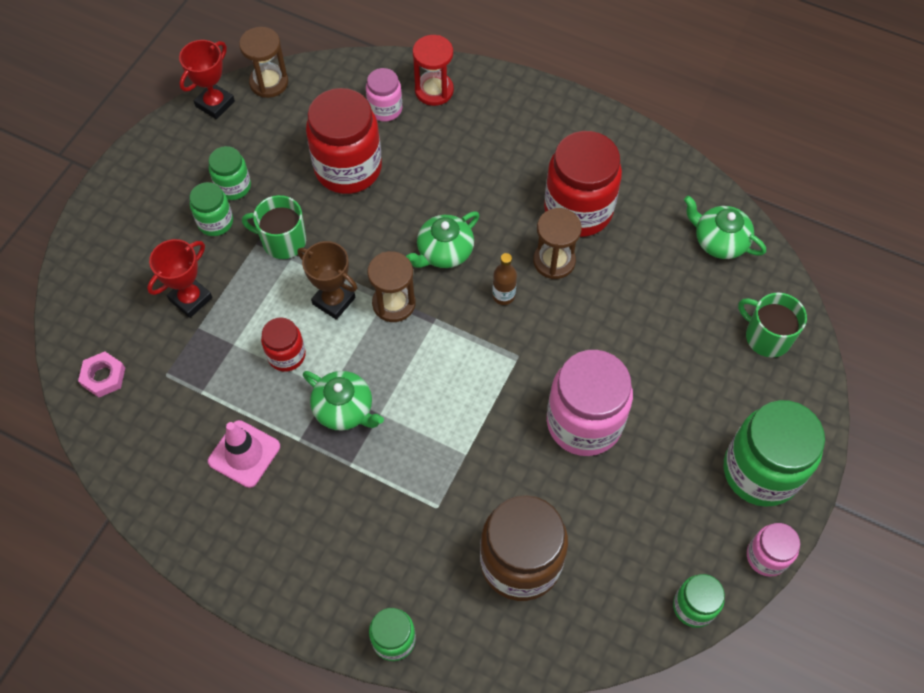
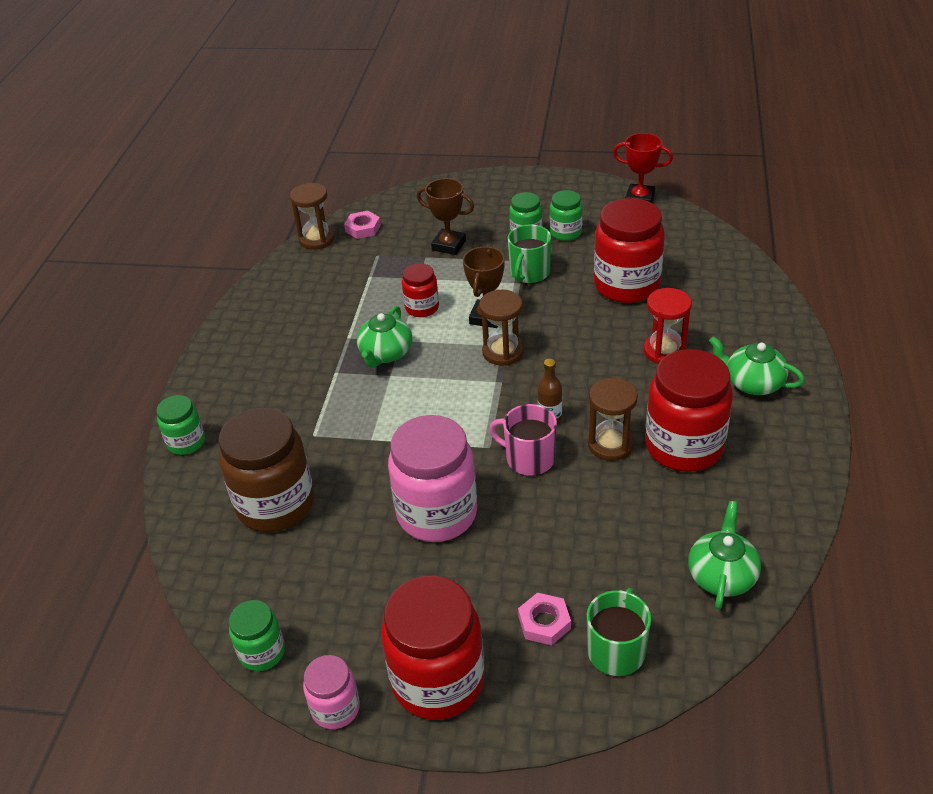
camera: 75 degrees right, 20 degrees down
red trophy [147,239,213,318] -> brown trophy [417,178,474,255]
pink traffic cone [208,420,280,488] -> none
brown hourglass [239,27,288,98] -> brown hourglass moved to [290,183,335,250]
green mug [242,195,306,259] -> green mug turned 150 degrees counterclockwise [508,225,551,284]
pink jar [366,68,402,122] -> none
green teapot [406,211,479,268] -> green teapot moved to [709,336,805,395]
red hourglass [413,35,454,106] -> red hourglass moved to [644,288,692,364]
green jar [724,400,825,507] -> red jar [381,576,484,720]
none -> pink mug [489,404,557,476]
none -> pink nut [518,593,571,645]

